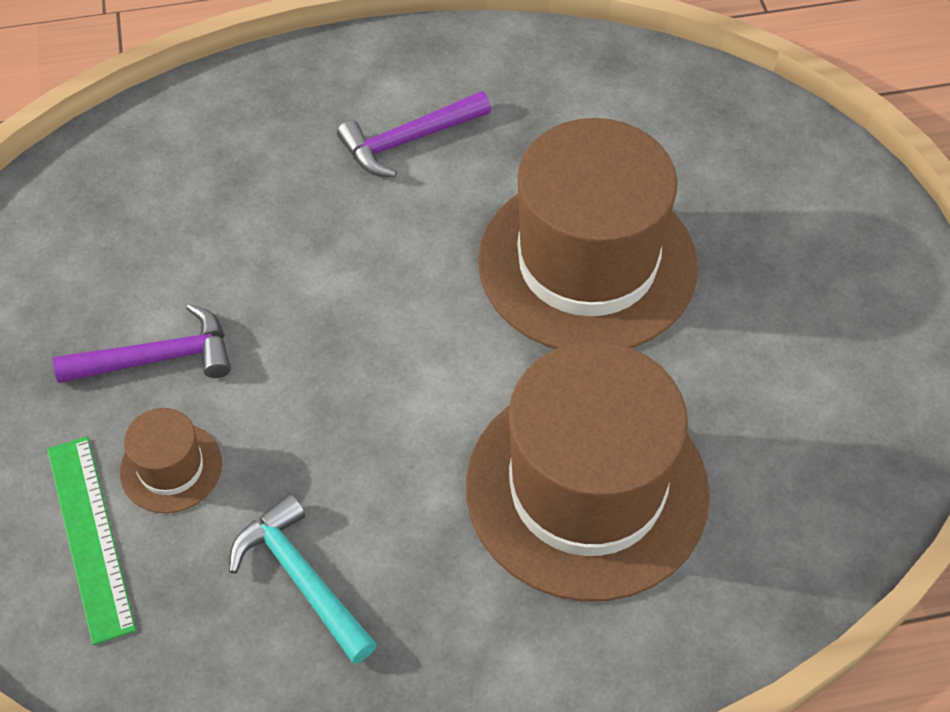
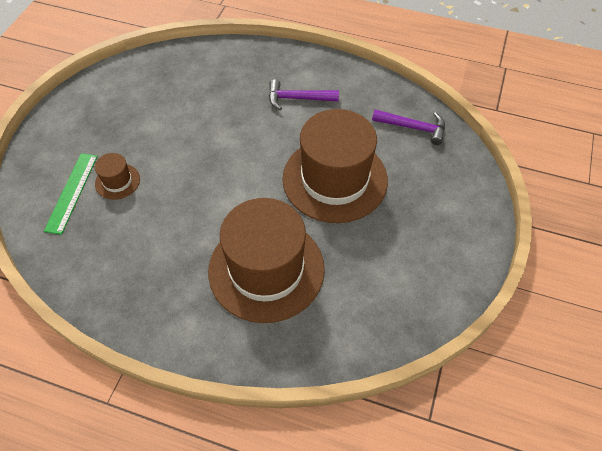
camera: 30 degrees right, 0 degrees up
purple hammer [53,303,231,383] -> purple hammer moved to [372,109,445,145]
turquoise hammer [229,494,377,664] -> none

